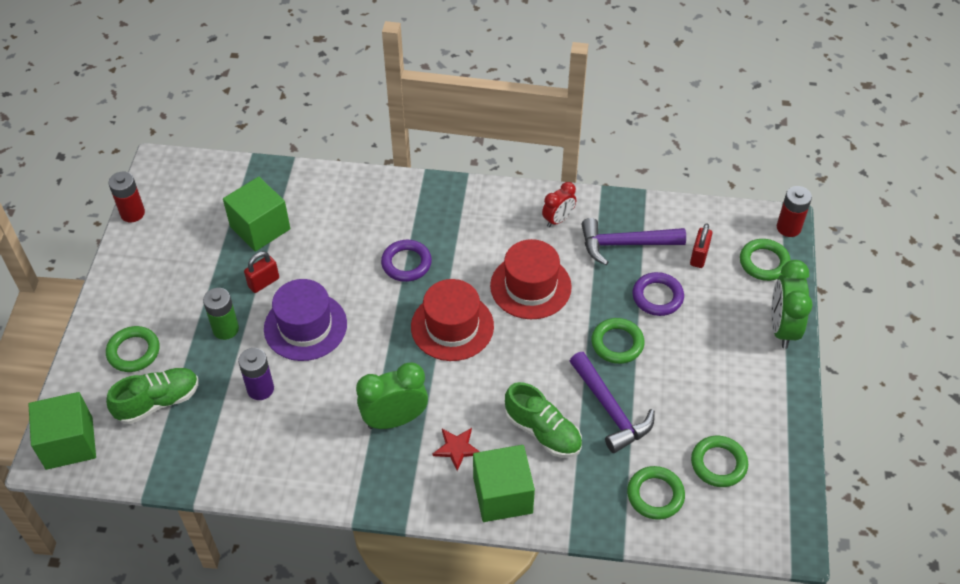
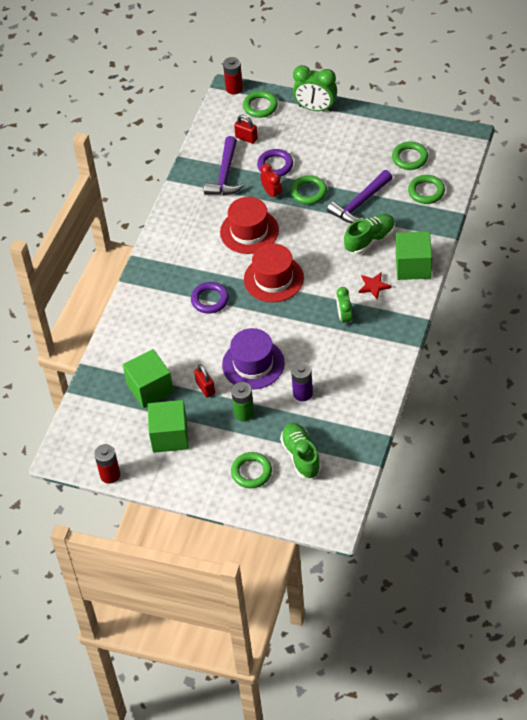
camera: 75 degrees left, 0 degrees up
green cube [28,392,96,470] -> green cube moved to [147,400,189,453]
green clock [356,362,428,429] -> green clock [336,287,352,326], size x0.61
red clock [542,182,576,227] -> red clock moved to [260,164,282,200]
purple hammer [570,352,655,453] -> purple hammer turned 150 degrees clockwise [327,170,393,224]

